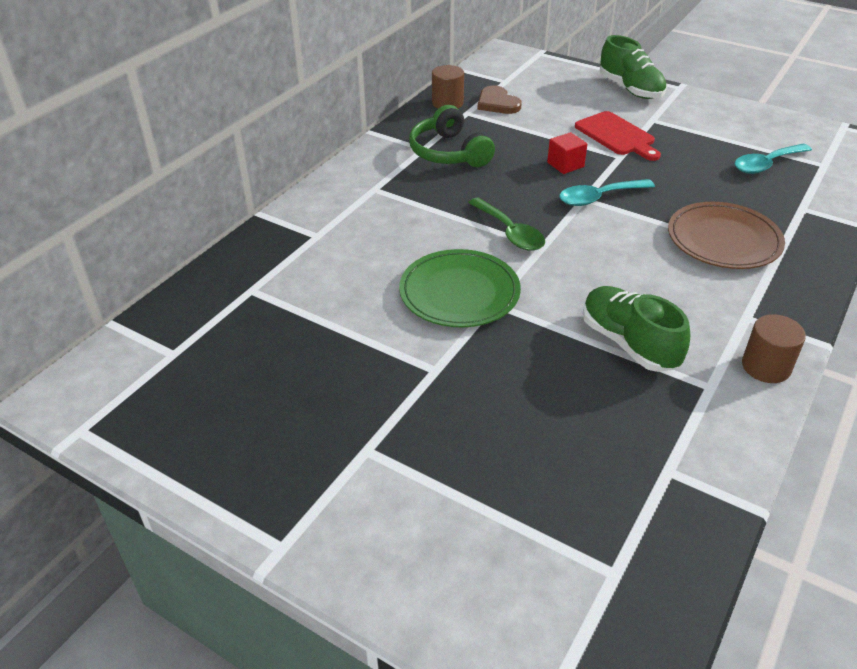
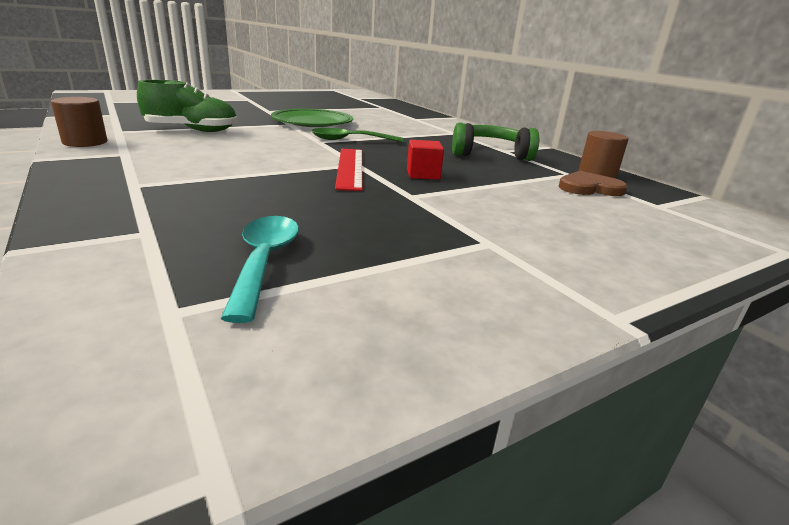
camera: 115 degrees right, 15 degrees down
turquoise spoon [559,179,655,206] -> red ruler [335,149,363,191]
red cutting board [575,111,661,161] -> none
green shoe [600,35,667,99] -> none
brown plate [668,202,785,269] -> none

